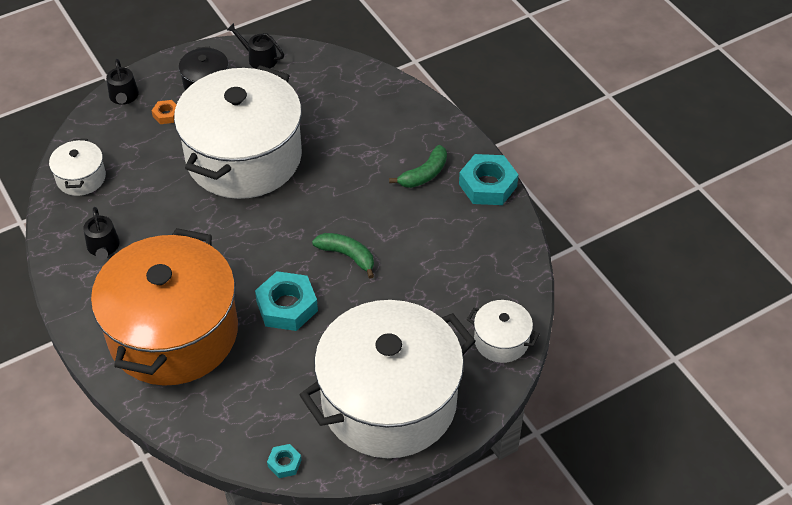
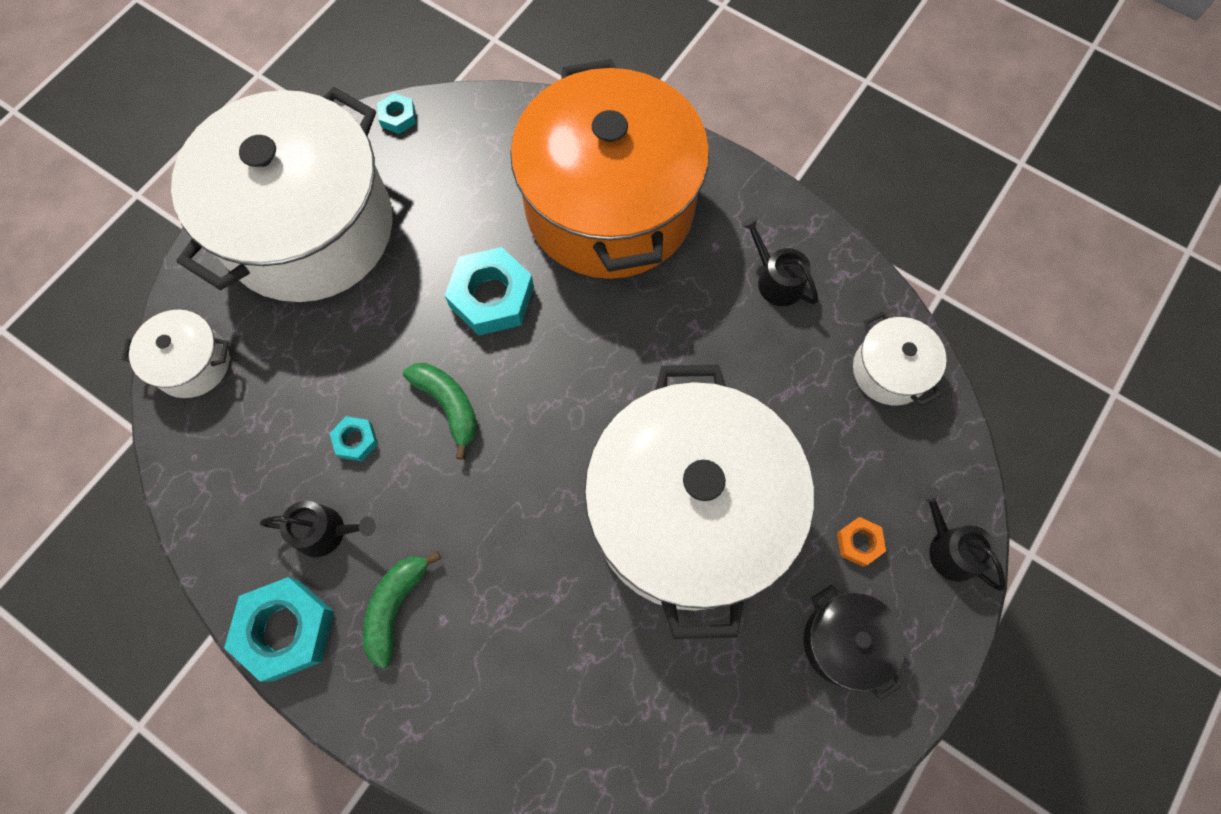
camera: 155 degrees right, 20 degrees up
black watering can [227,23,284,69] -> black watering can moved to [260,501,376,557]
green banana [312,233,374,278] -> green banana turned 135 degrees counterclockwise [403,363,477,460]
none -> turquoise nut [329,416,378,461]

